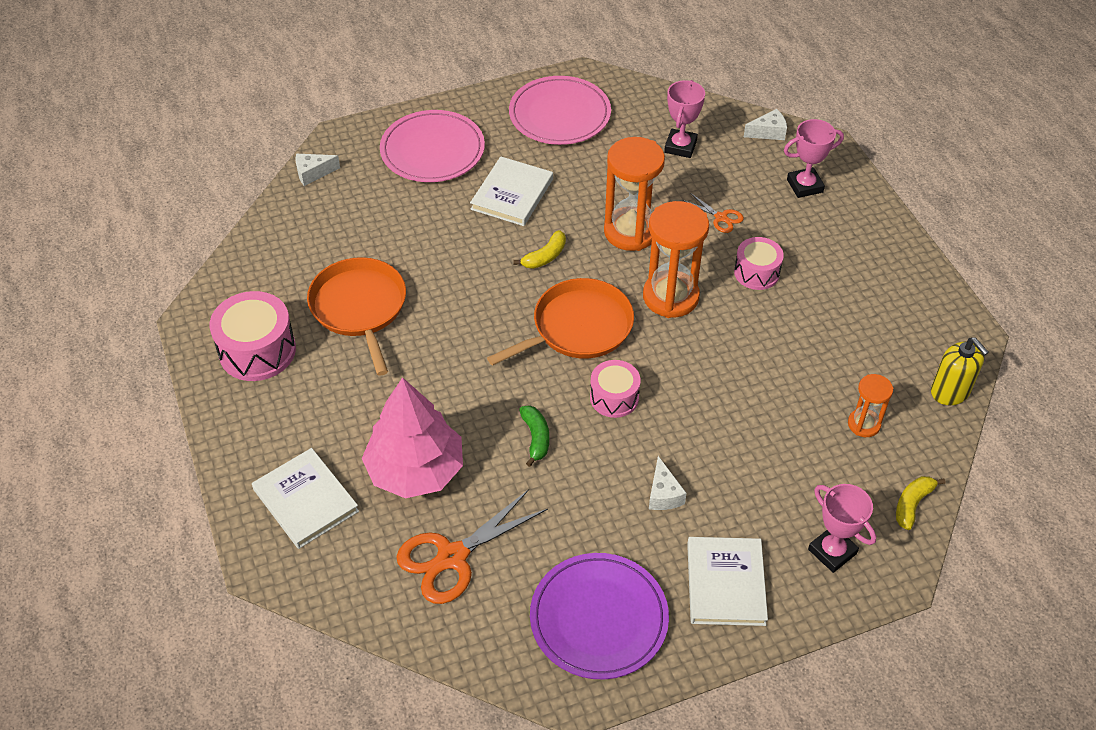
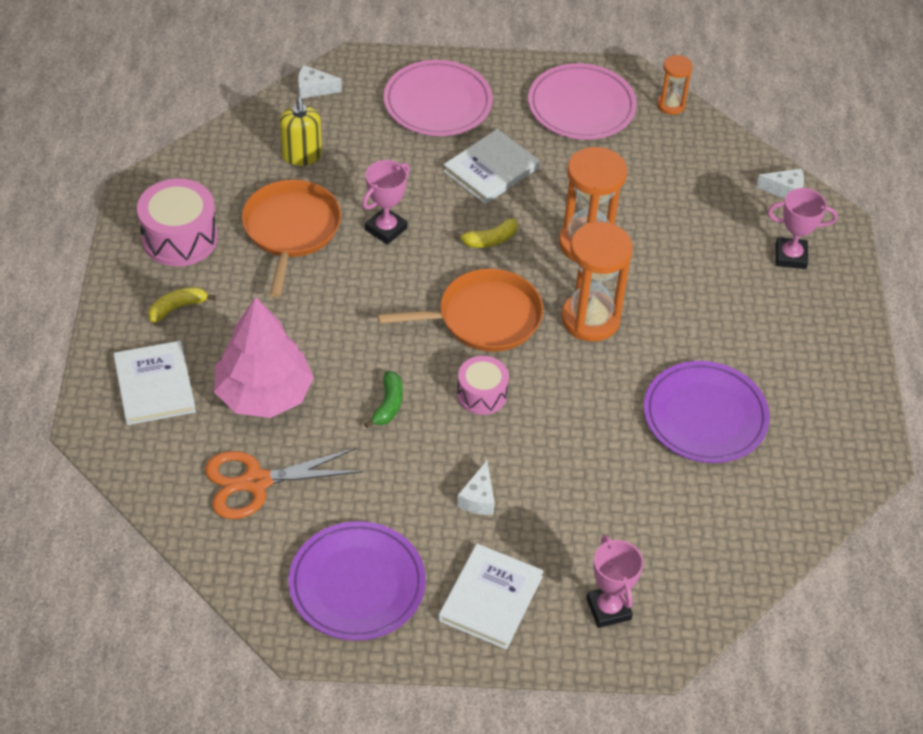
camera: 20 degrees right, 0 degrees up
pink trophy [664,80,705,158] -> pink trophy moved to [362,160,410,245]
orange scissors [682,193,744,233] -> none
pink drum [734,237,784,290] -> none
orange hourglass [848,374,893,437] -> orange hourglass moved to [657,55,693,115]
yellow banana [896,476,945,530] -> yellow banana moved to [148,287,216,323]
yellow soap dispenser [931,337,989,405] -> yellow soap dispenser moved to [280,97,322,166]
none -> purple plate [643,361,770,463]

